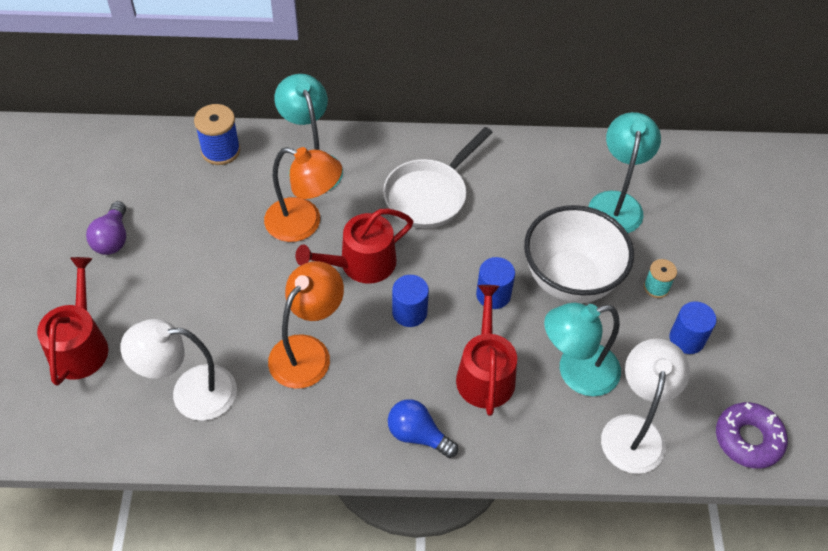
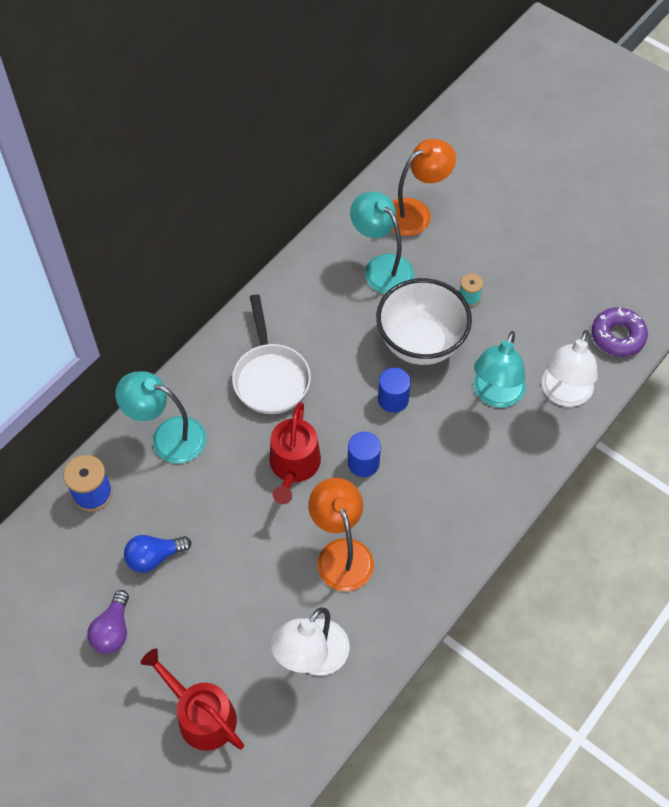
camera: 50 degrees left, 5 degrees up
purple light bulb [86,201,126,255] -> purple light bulb turned 60 degrees clockwise [87,590,129,654]
orange lamp [264,147,342,242] -> orange lamp moved to [392,139,456,236]
blue light bulb [388,399,458,458] -> blue light bulb moved to [124,535,191,573]
red watering can [456,285,517,416] -> none
white lamp [601,339,690,474] -> white lamp turned 120 degrees counterclockwise [542,330,598,407]
blue cylinder [670,301,716,354] -> none

